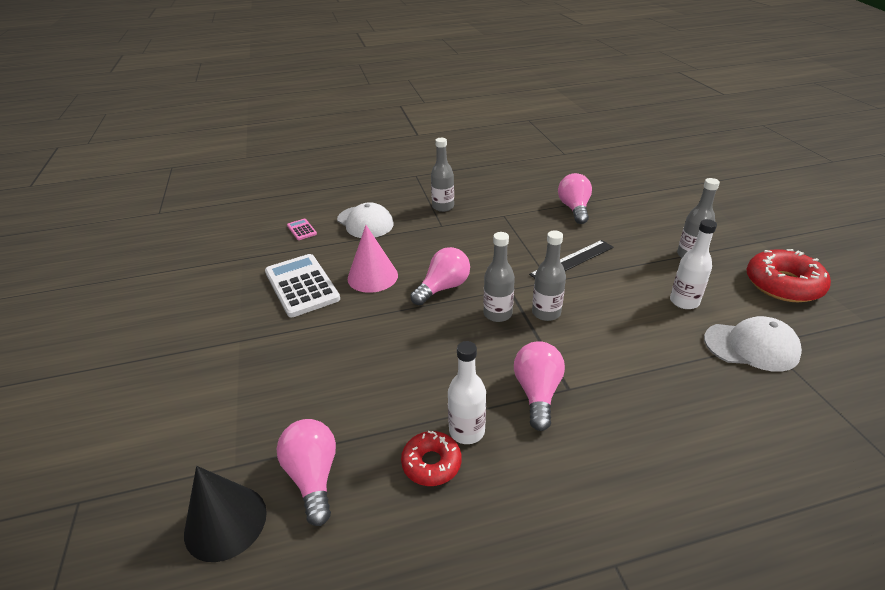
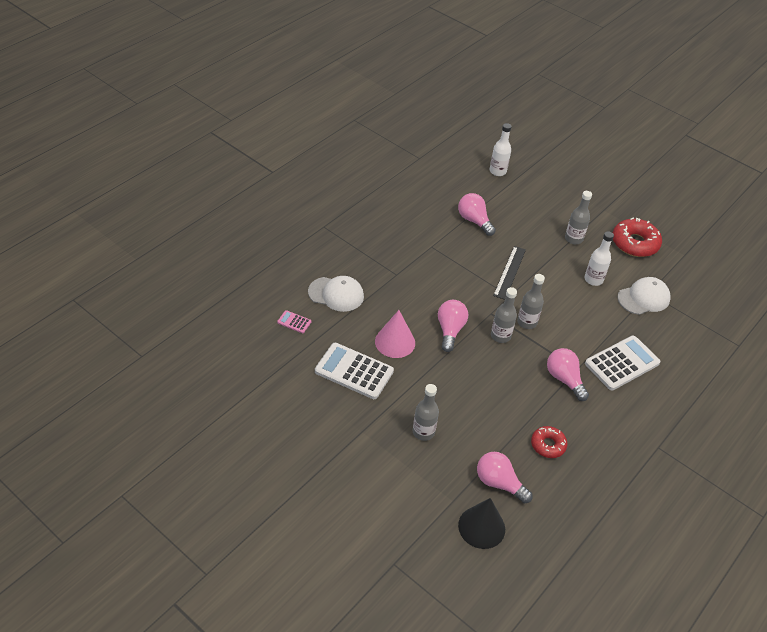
camera: 40 degrees left, 10 degrees up
grey bottle [431,138,454,212] -> grey bottle moved to [413,384,439,441]
white bottle [448,341,486,444] -> white bottle moved to [490,123,511,176]
none -> white calculator [585,336,661,391]

